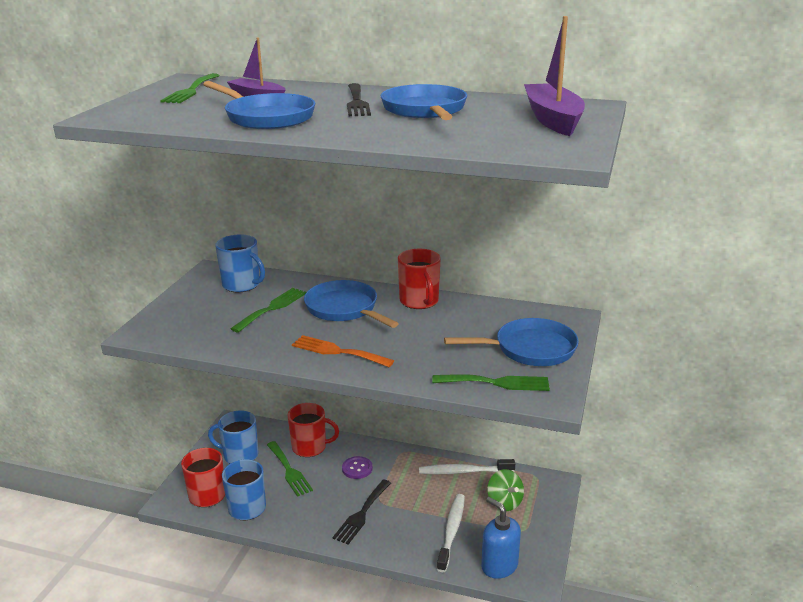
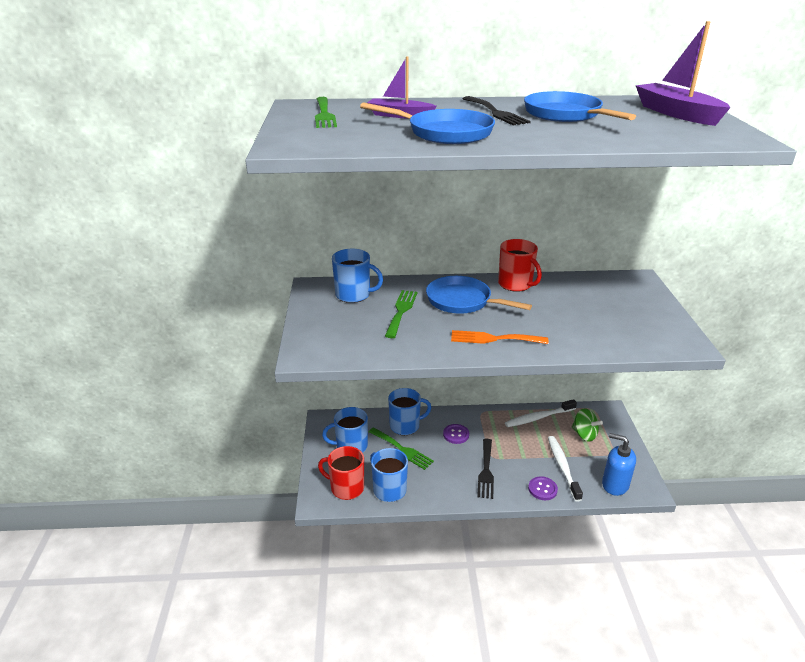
camera: 20 degrees left, 5 degrees up
red mug [288,403,339,457] -> blue mug [388,388,432,435]
green fork [432,374,550,391] -> none
blue pan [444,318,579,366] -> none
none -> purple button [528,476,558,500]

